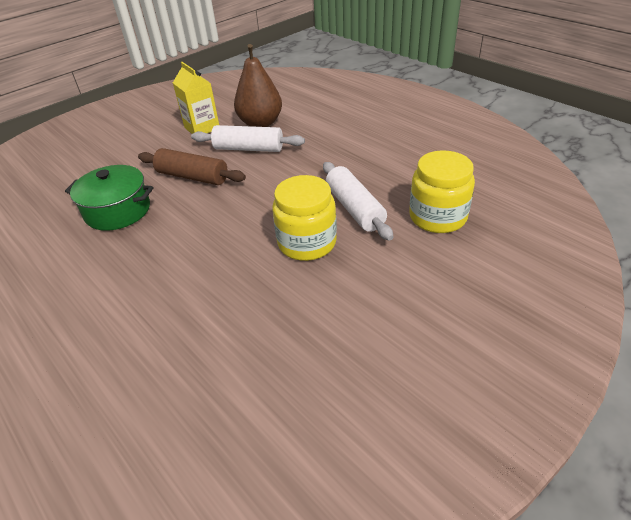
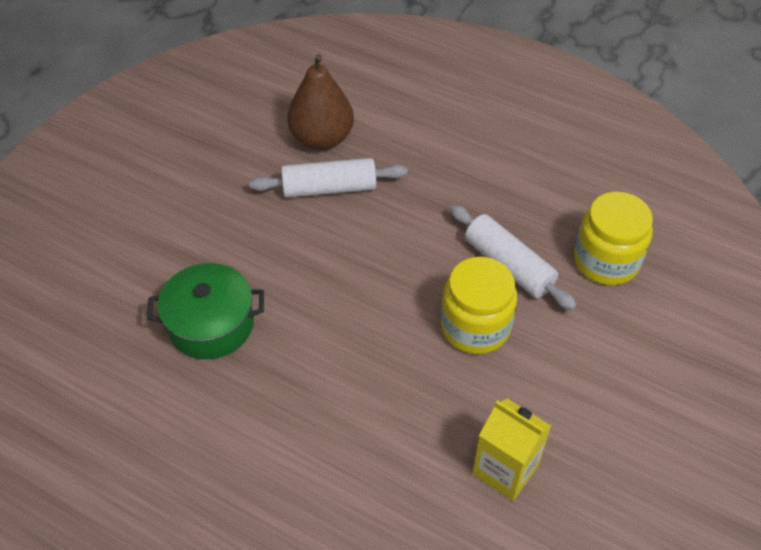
camera: 20 degrees left, 10 degrees up
brown rolling pin [138,148,246,185] -> none
yellow carton [173,62,219,134] -> yellow carton moved to [472,398,551,501]

